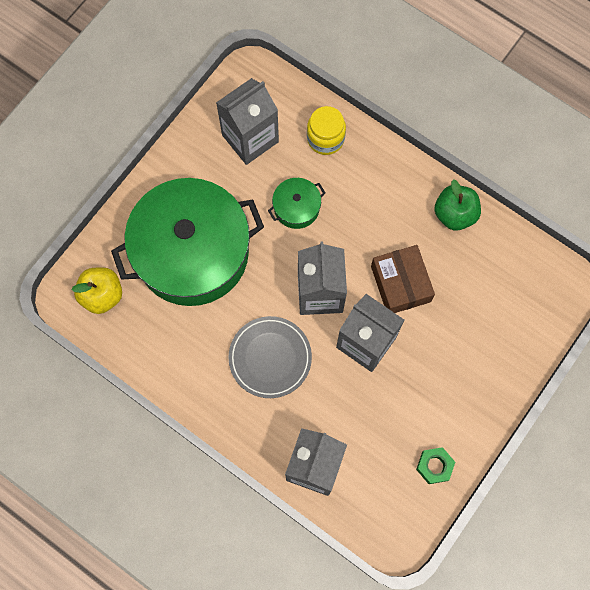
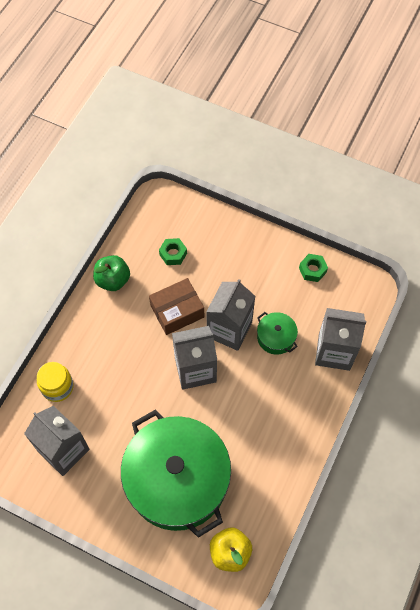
camera: 100 degrees left, 10 degrees down
grey plate [229,316,312,398] -> none
green pot [268,178,325,229] -> green pot moved to [257,312,298,355]
none -> green nut [159,238,187,265]

